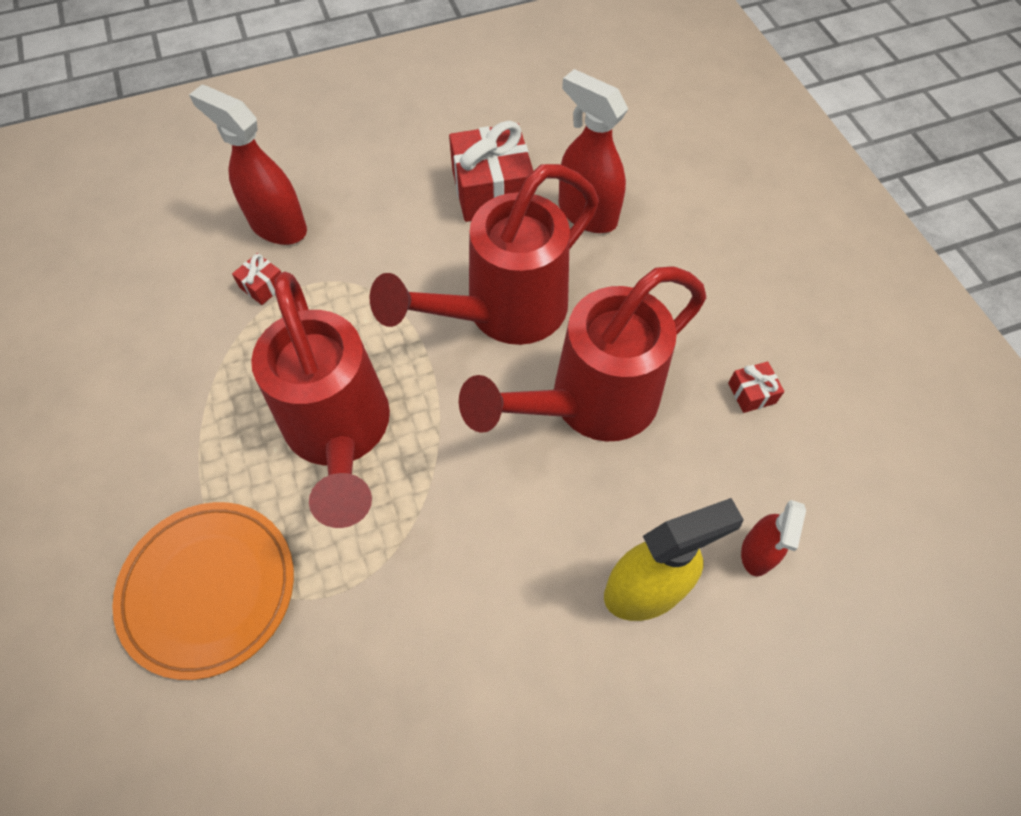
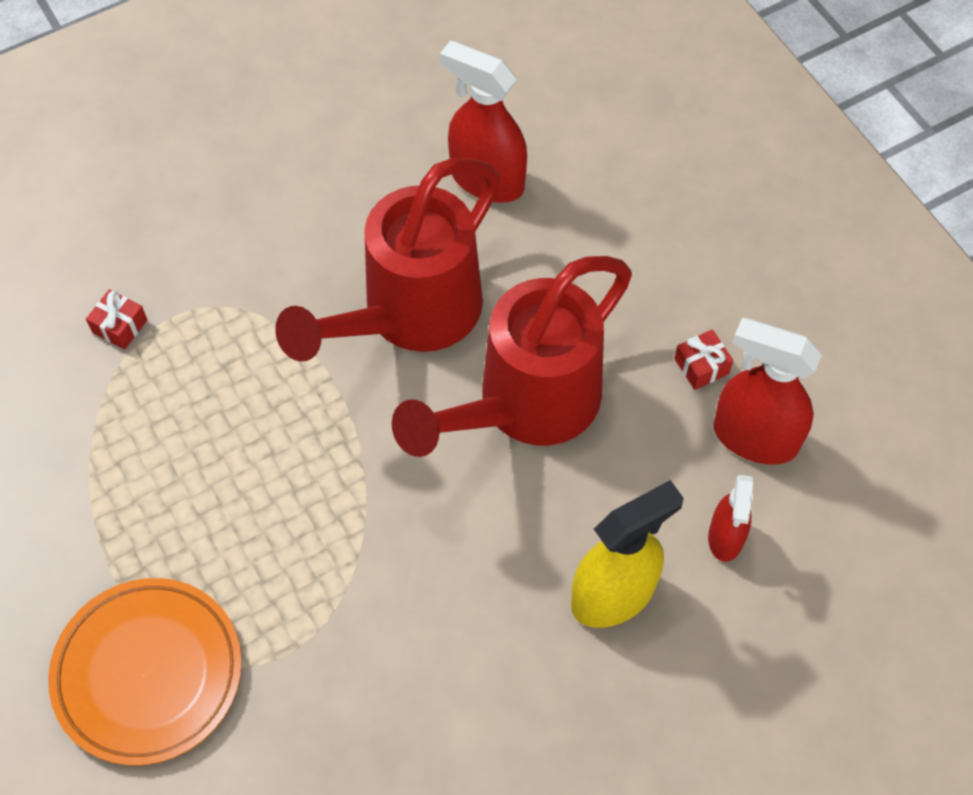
camera: 10 degrees left, 0 degrees up
red spray bottle [189,84,307,245] -> red spray bottle moved to [713,318,822,465]
red watering can [251,272,390,528] -> none
red gift [449,121,533,222] -> none

